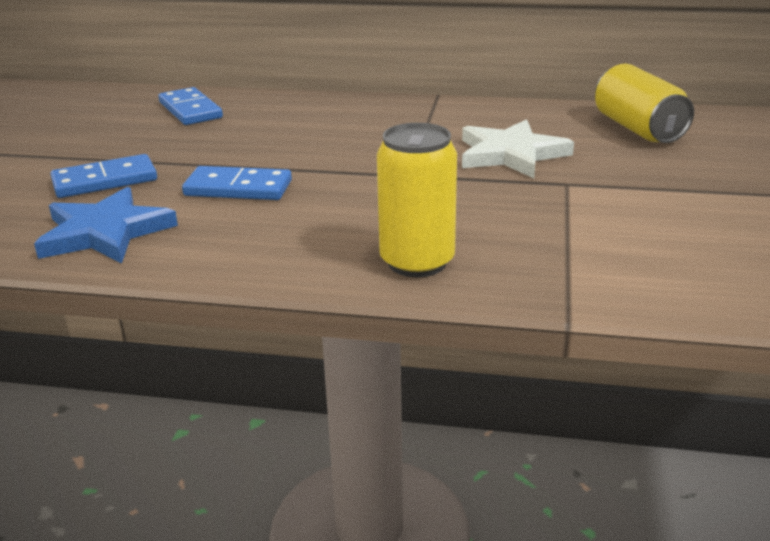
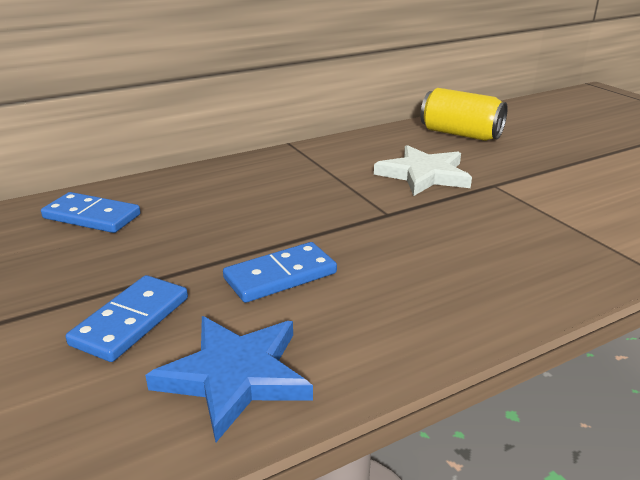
camera: 40 degrees left, 0 degrees up
yellow can [377,123,457,277] -> none

